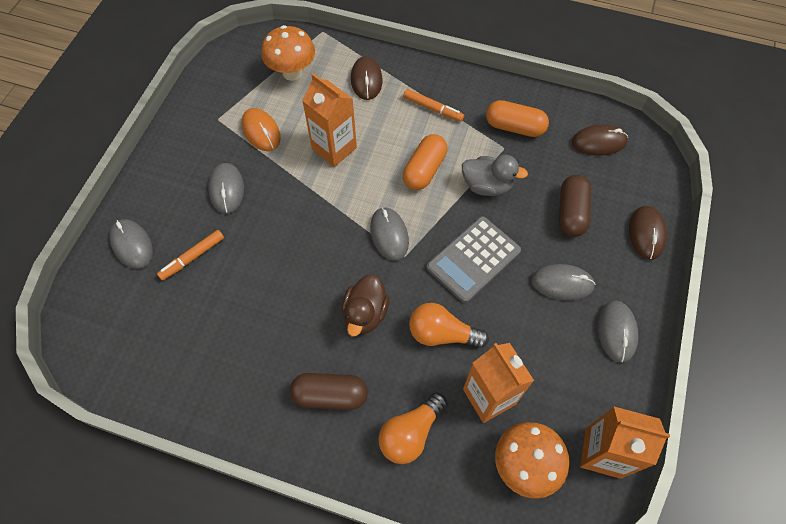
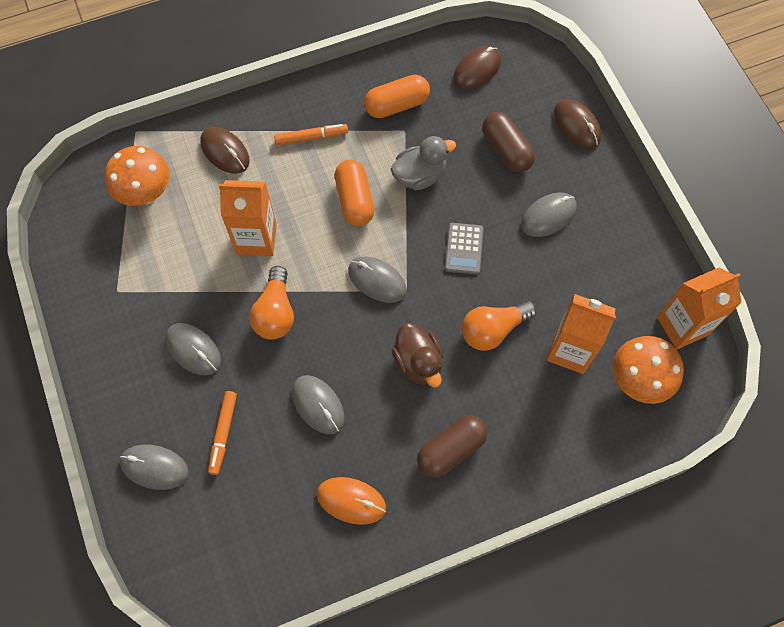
camera: 40 degrees left, 5 degrees up
orange mouse [242,108,281,151] -> orange mouse moved to [317,477,386,525]
orange light bulb [378,393,447,464] -> orange light bulb moved to [249,266,294,340]
grey calculator [427,216,521,303] -> grey calculator [445,223,483,275], size x0.60
grey mouse [598,300,639,363] -> grey mouse moved to [292,375,344,434]

